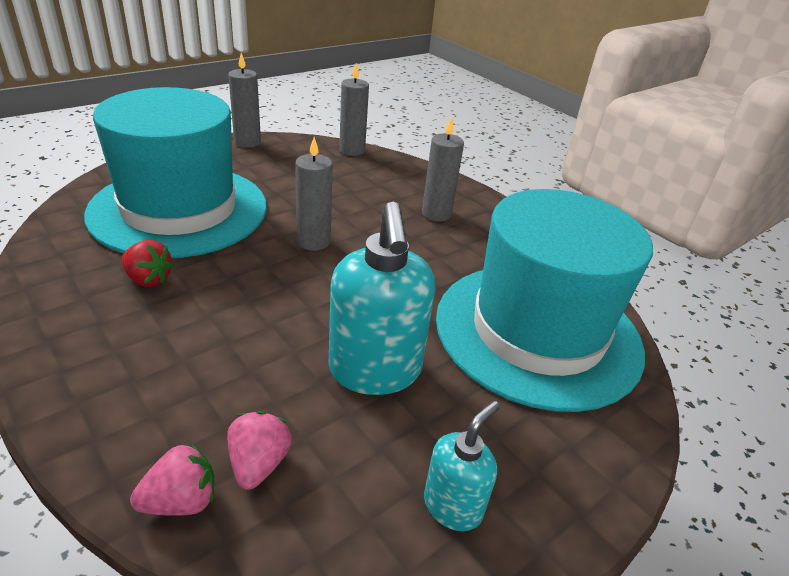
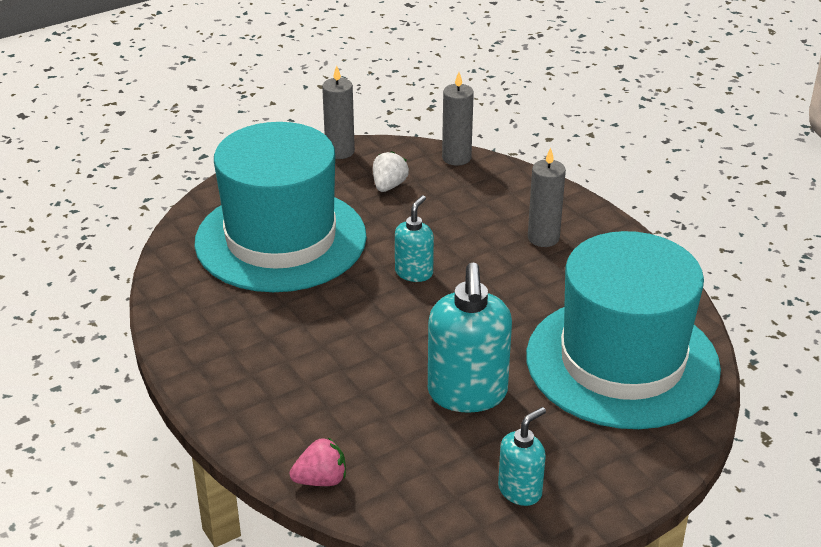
camera: 10 degrees right, 0 degrees up
red strawberry [121,240,174,287] -> none
pink strawberry [227,411,292,490] -> none
grey candle [295,137,333,251] -> turquoise soap dispenser [395,195,434,282]
none -> white strawberry [373,151,409,192]

